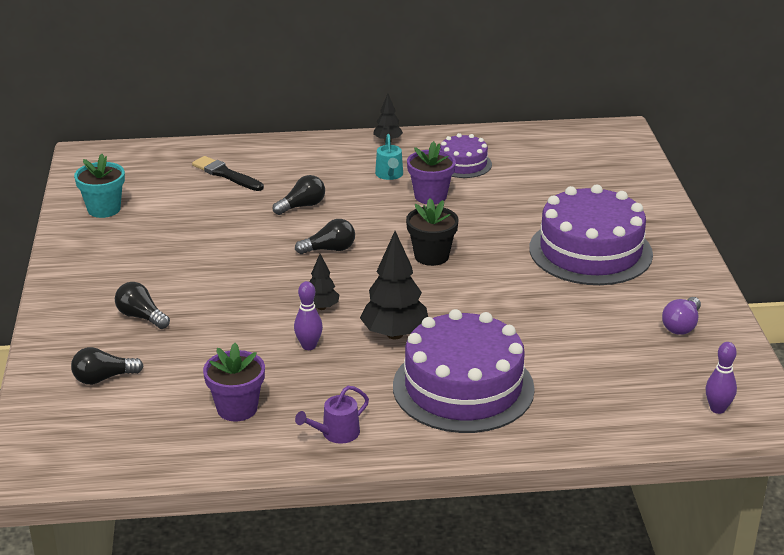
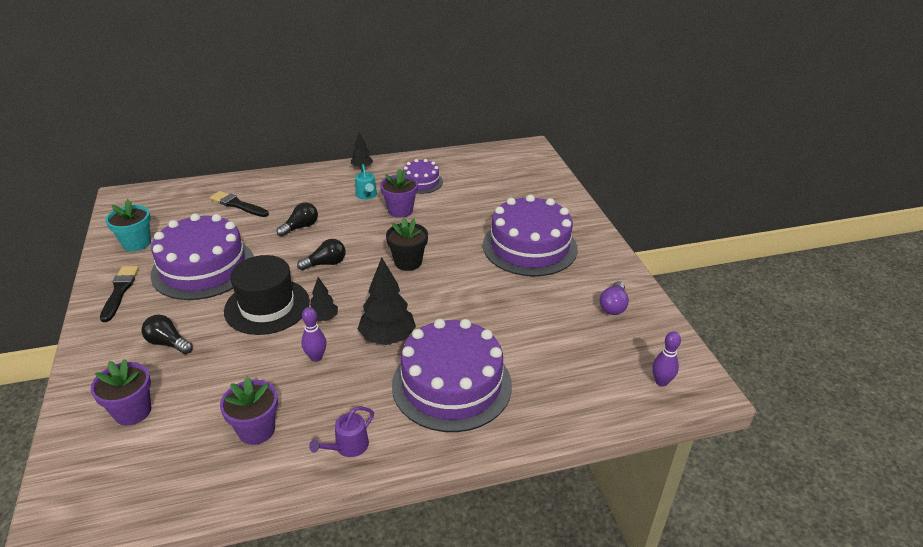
camera: 10 degrees left, 5 degrees up
black light bulb [71,347,143,385] -> purple flower pot [91,359,151,425]
none -> black brush [100,266,139,322]
none -> purple cake [150,213,254,300]
none -> black hat [224,255,310,335]

